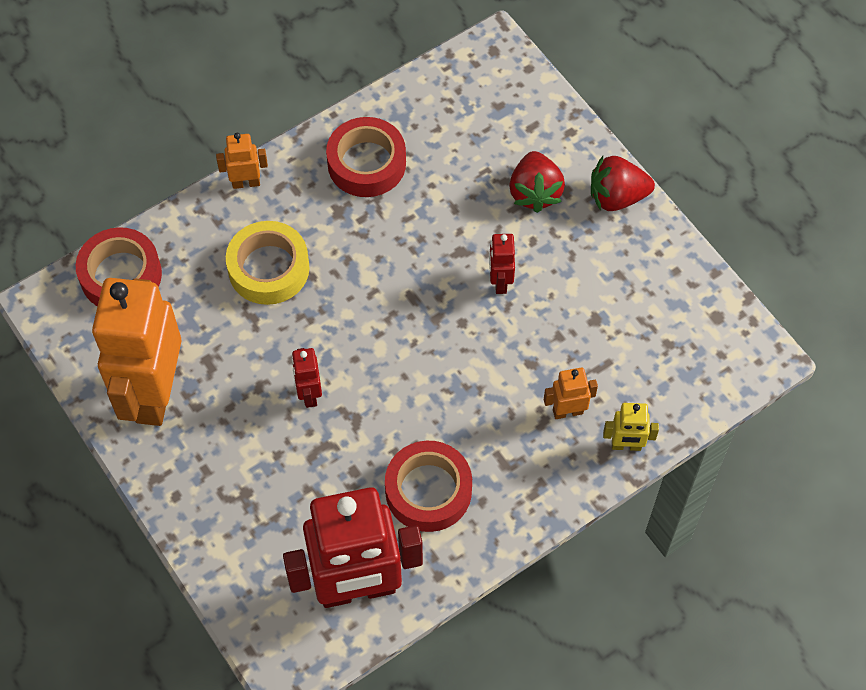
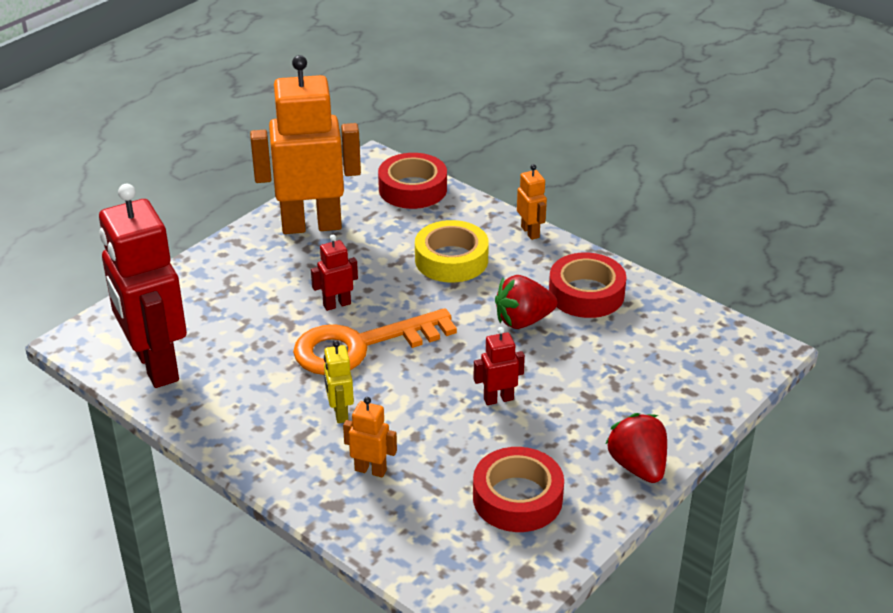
camera: 75 degrees right, 25 degrees down
red tape [385,441,472,532] -> red tape moved to [473,447,564,532]
red strawberry [509,151,565,213] -> red strawberry moved to [495,275,557,329]
orange robot [544,367,598,419] -> orange robot turned 45 degrees counterclockwise [343,397,397,477]
yellow robot [603,403,659,451] -> yellow robot moved to [324,340,354,423]
none -> orange key [293,308,457,375]

